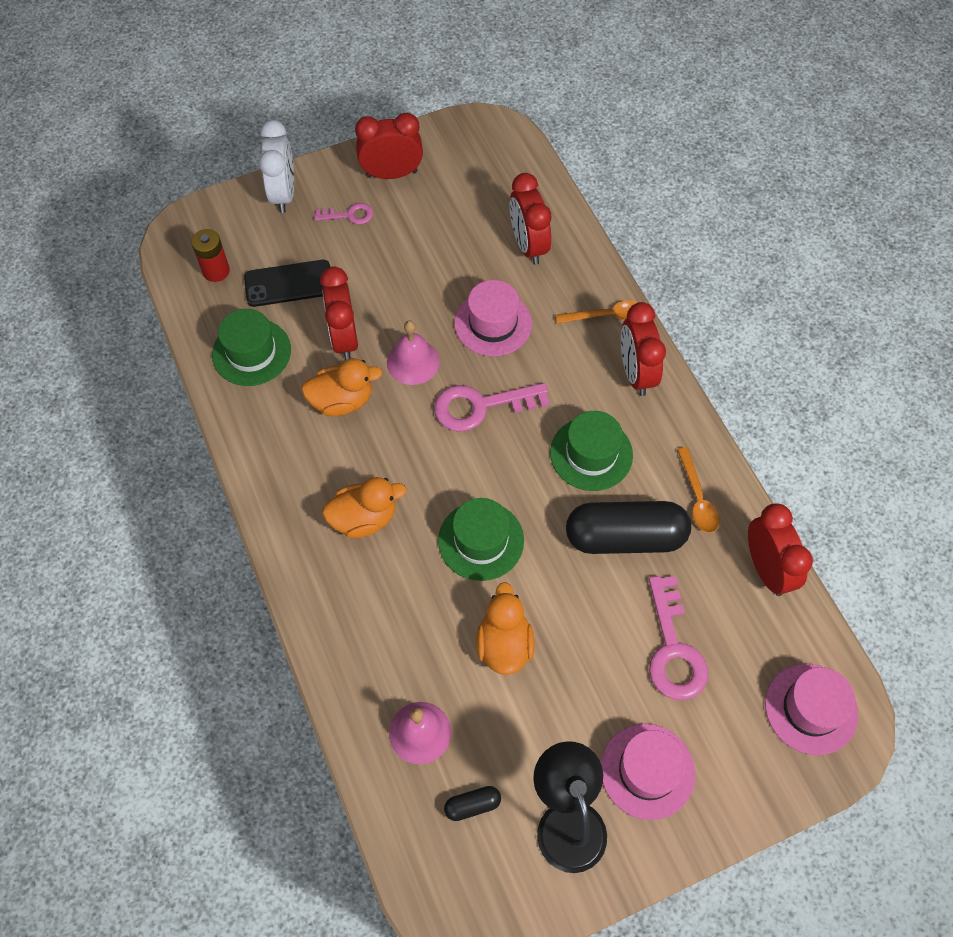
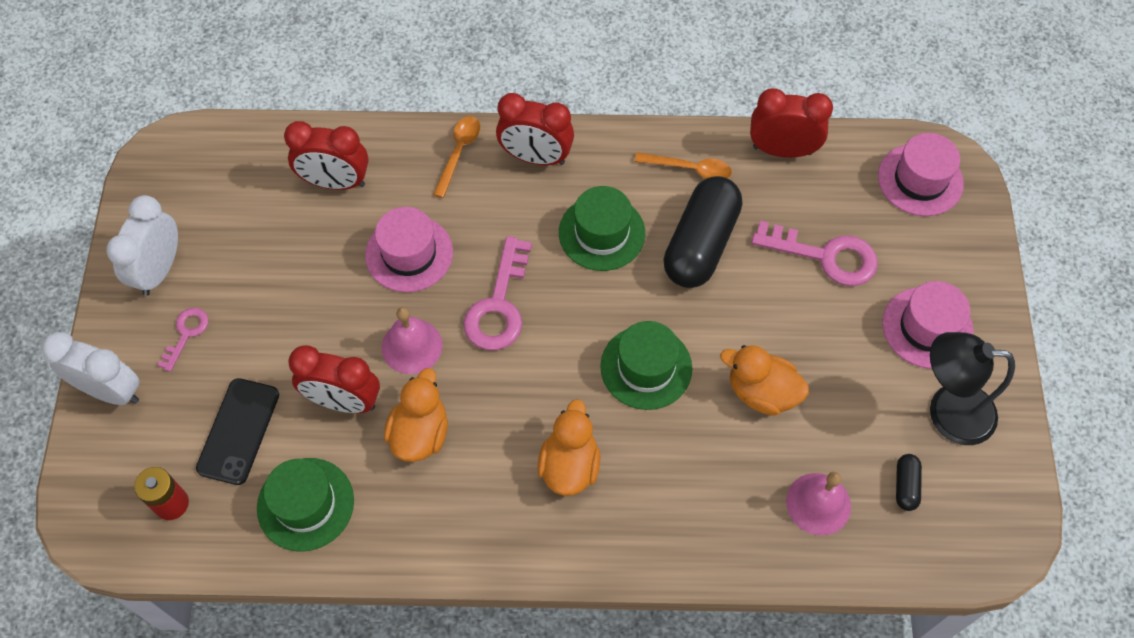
camera: 65 degrees left, 0 degrees up
red clock [355,113,423,179] -> white clock [107,195,178,296]

